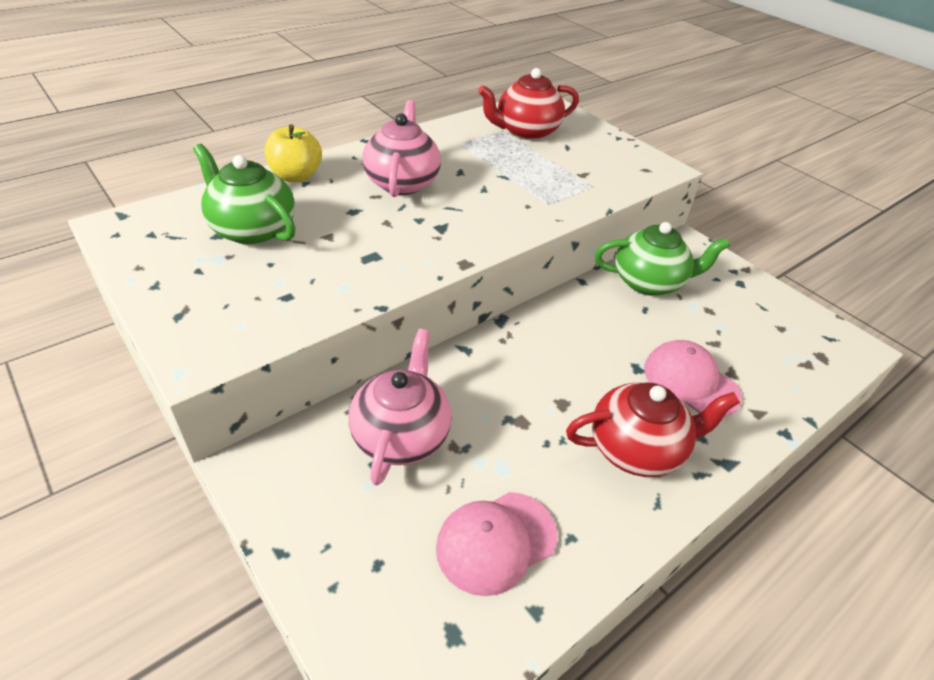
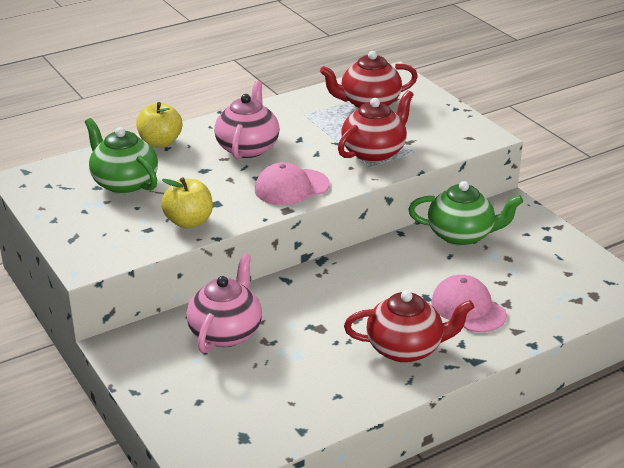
camera: 10 degrees right, 10 degrees down
pink cap [436,492,557,596] -> pink cap moved to [255,162,330,205]
none -> yellow apple [161,178,213,228]
none -> red teapot [338,90,414,162]

